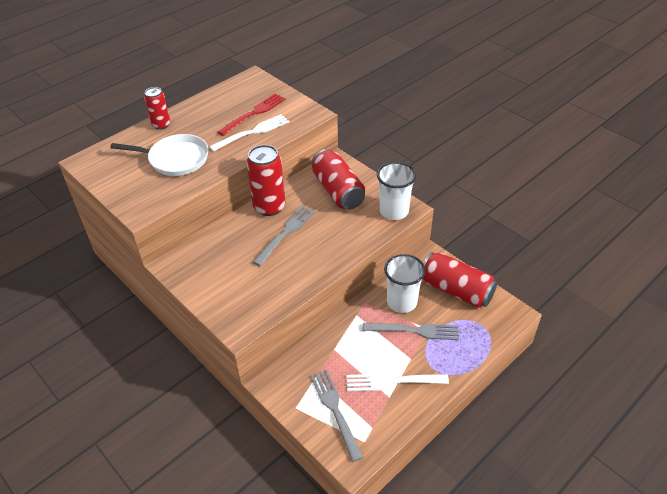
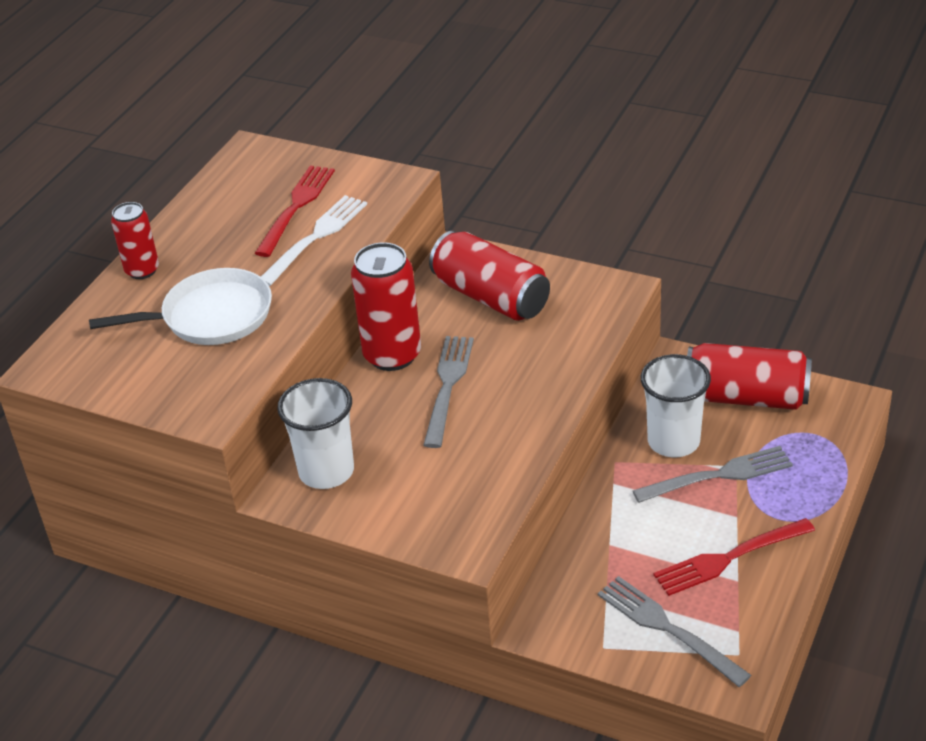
camera: 20 degrees left, 5 degrees down
white fork [346,374,449,391] -> red fork [654,518,815,596]
white cup [377,162,416,220] -> white cup moved to [277,378,354,489]

